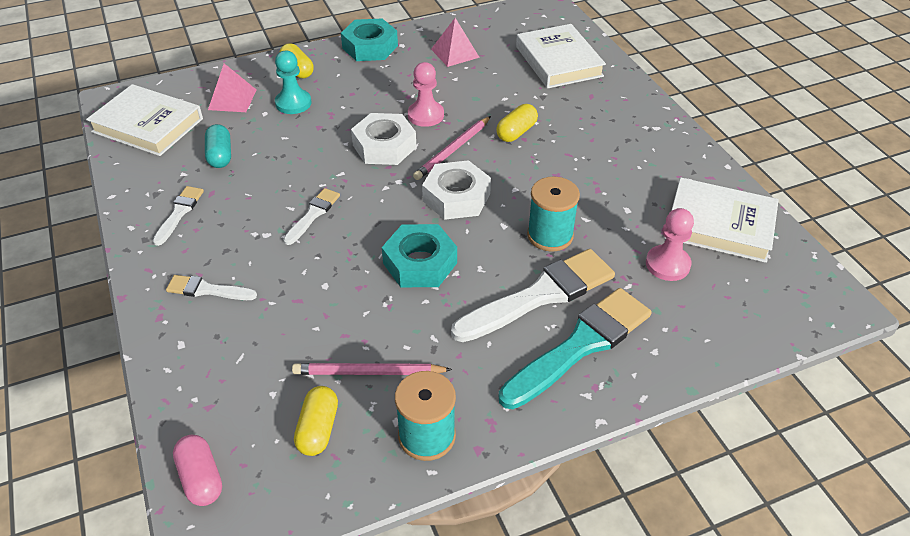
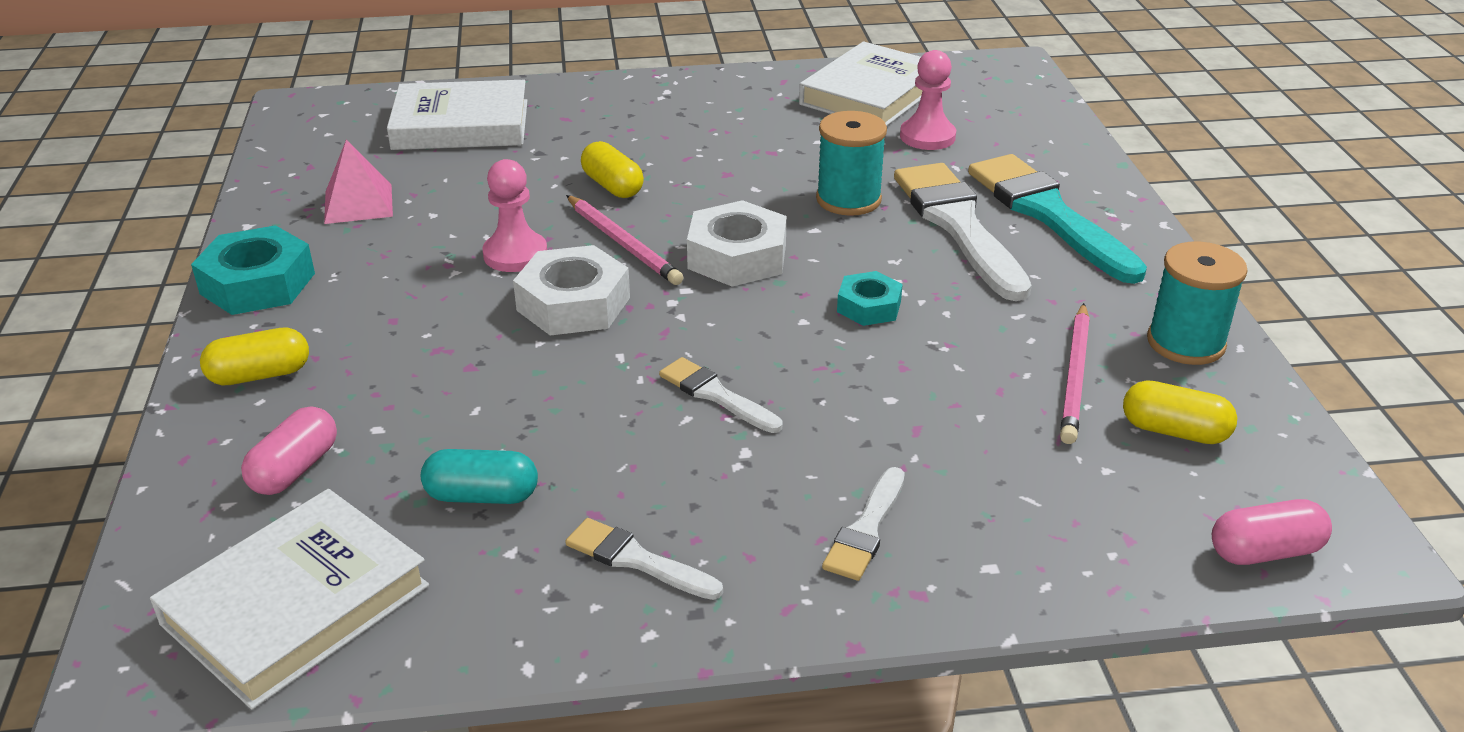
camera: 75 degrees left, 10 degrees down
pink pyramid [208,63,256,112] -> pink capsule [241,406,337,495]
turquoise pawn [275,51,312,114] -> none
turquoise nut [382,224,457,287] -> turquoise nut [837,271,903,326], size x0.60

